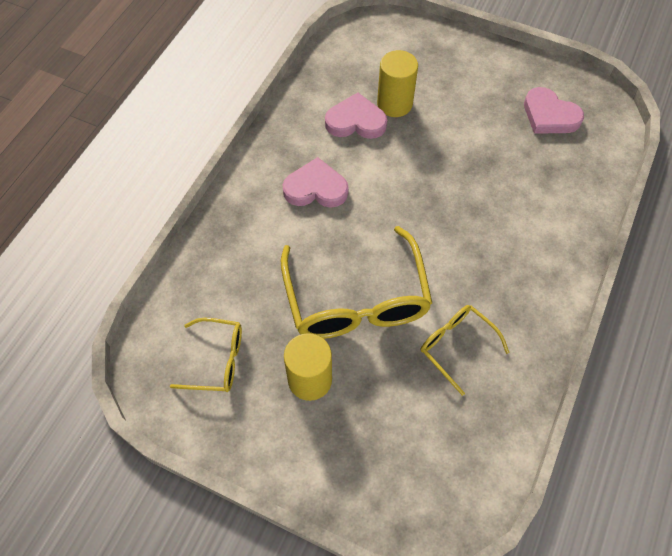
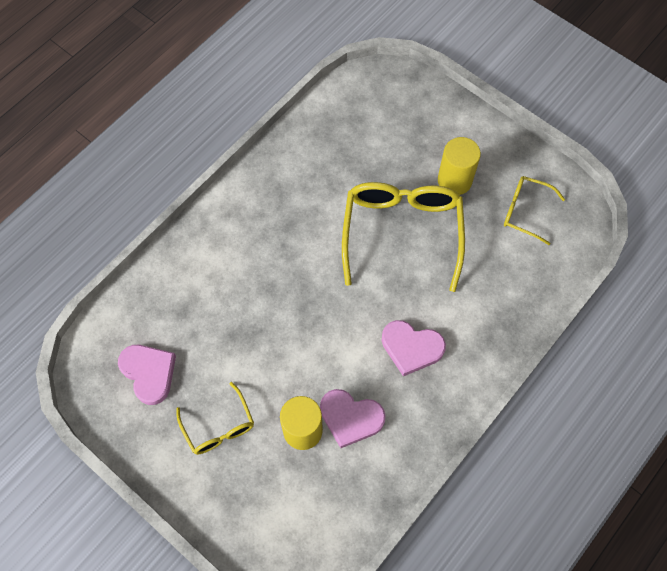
camera: 165 degrees left, 5 degrees up
yellow glasses [421,305,510,396] -> yellow glasses moved to [176,382,254,455]

